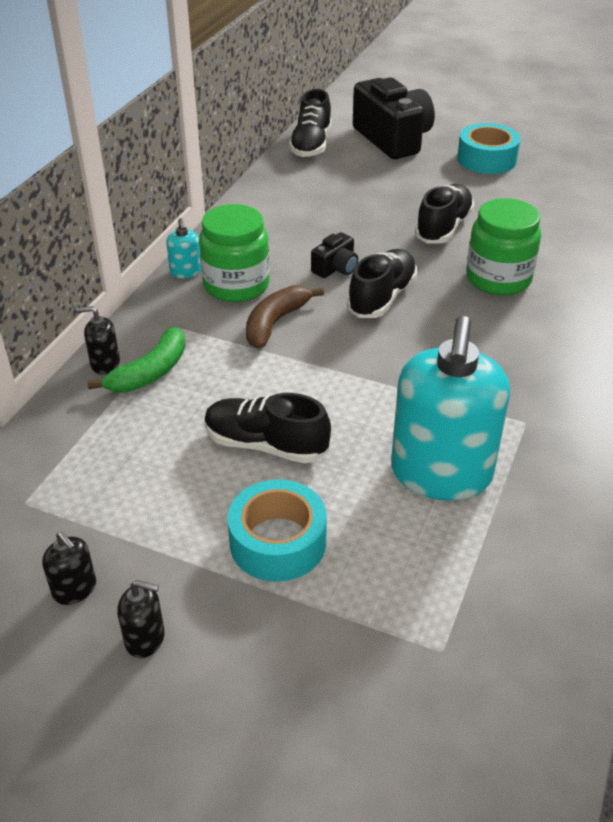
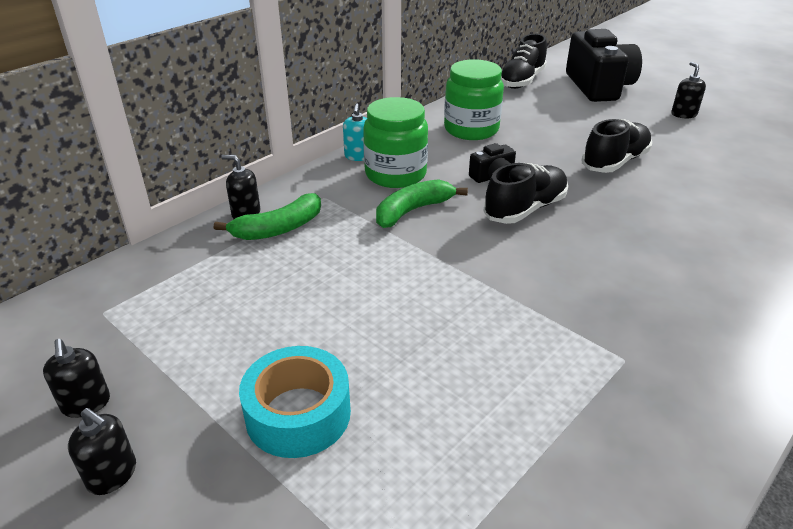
camera: 20 degrees right, 5 degrees down
black shoe [204,393,331,463] -> none
brown banana [246,285,324,348] -> green banana [376,179,468,228]
turquoise soap dispenser [391,316,510,501] -> none
turquoise tape [457,123,521,174] -> black soap dispenser [671,62,706,118]
green jar [466,198,541,296] -> green jar moved to [444,59,504,140]

